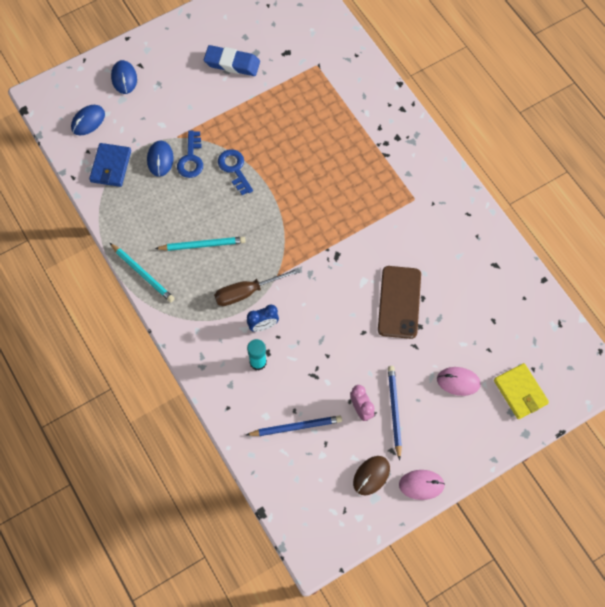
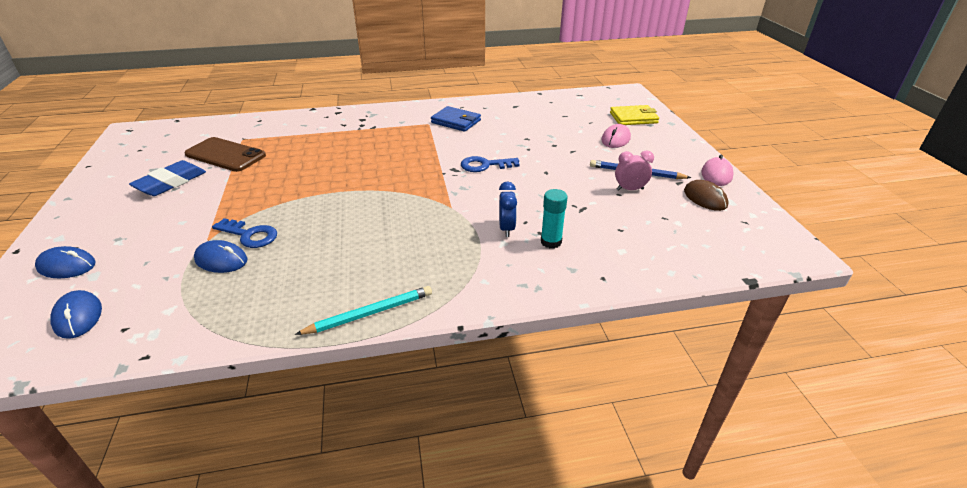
camera: 70 degrees left, 30 degrees down
blue wallet [89,143,131,187] -> blue wallet moved to [431,106,481,132]
turquoise pencil [155,237,246,251] -> none
brown screwdriver [214,268,300,306] -> none
blue key [218,149,253,195] -> blue key moved to [461,156,520,172]
blue pencil [246,415,342,436] -> none
brown phone [378,266,421,339] -> brown phone moved to [184,137,266,172]

